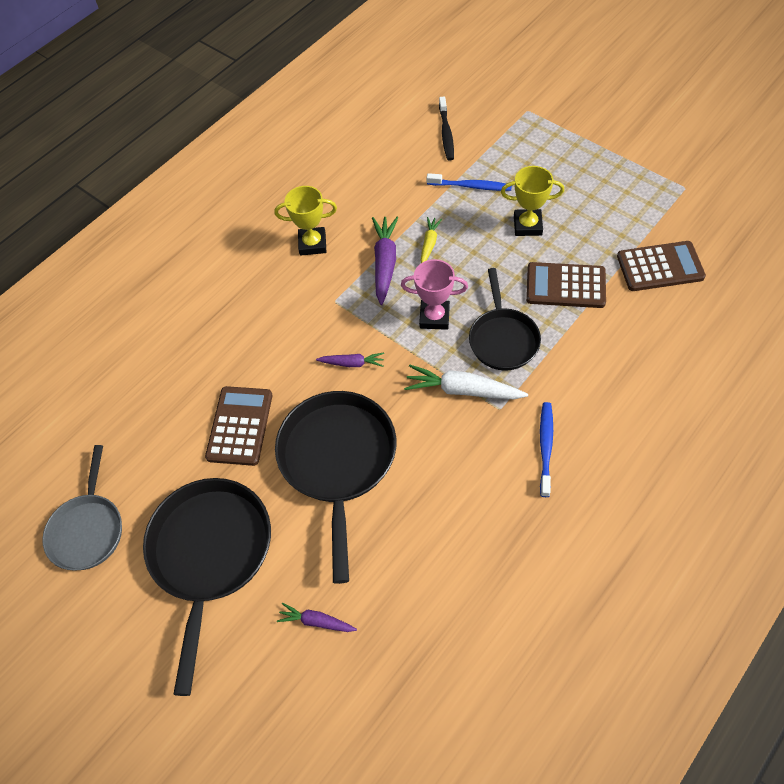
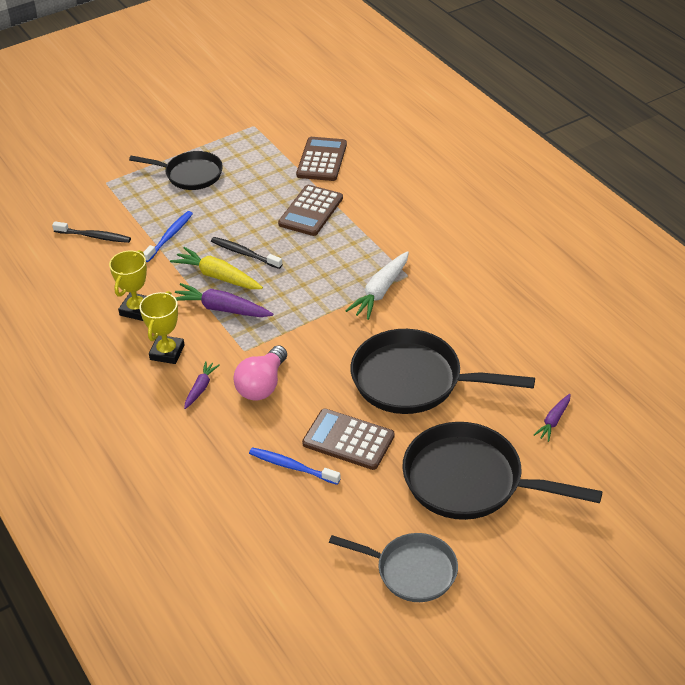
camera: 75 degrees left, 15 degrees down
purple carrot [316,353,384,367] -> purple carrot moved to [184,361,220,409]
pink trophy [401,259,468,330] -> none
yellow carrot [420,217,442,263] -> yellow carrot [170,247,263,289], size x1.73
black pan [469,268,541,370] -> black pan moved to [129,151,223,190]
yellow trophy [501,166,564,236] -> yellow trophy moved to [109,250,147,321]
blue toothbrush [540,402,553,497] -> blue toothbrush moved to [249,447,341,485]
none -> black toothbrush [211,237,283,269]
none -> pink light bulb [233,345,287,400]

